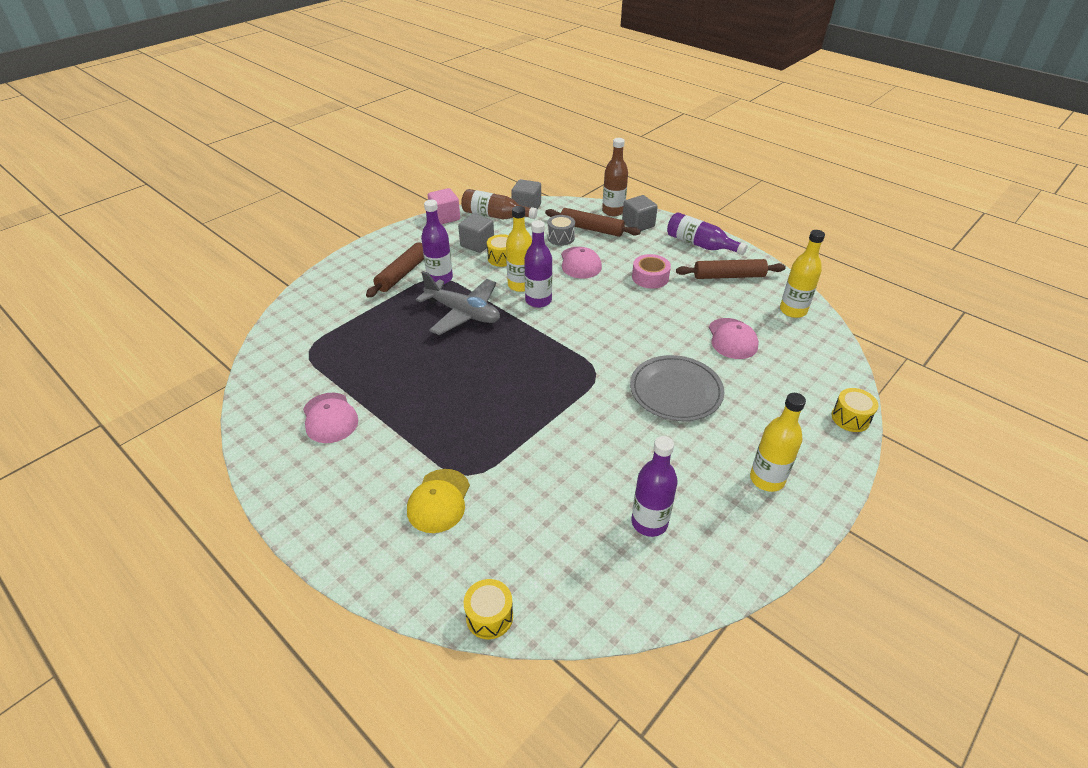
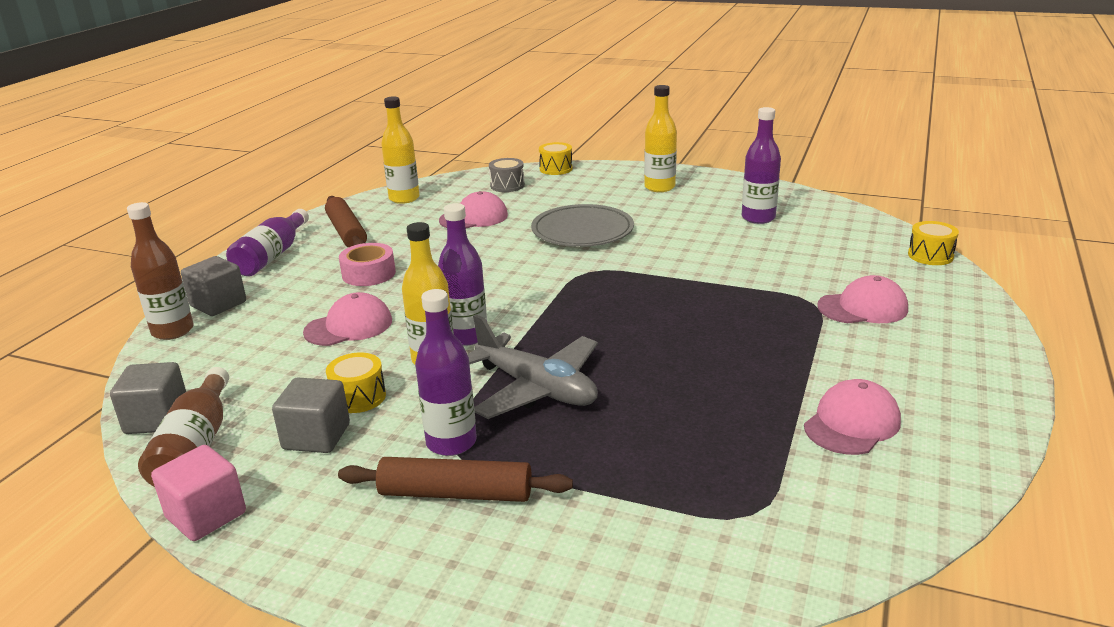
camera: 110 degrees left, 15 degrees down
yellow cap [407,469,470,533] -> pink cap [817,275,908,323]
grey plane [416,271,500,335] -> grey plane turned 120 degrees clockwise [467,314,598,419]
brown rolling pin [545,208,641,237] -> none
grey drum [547,215,575,246] -> grey drum moved to [489,158,525,192]

